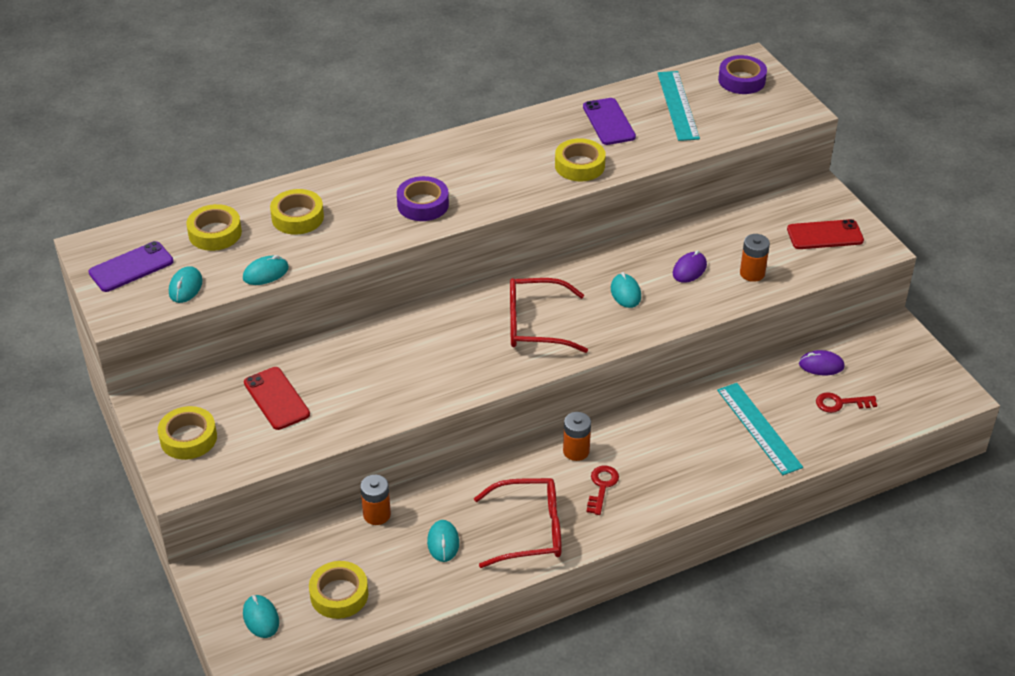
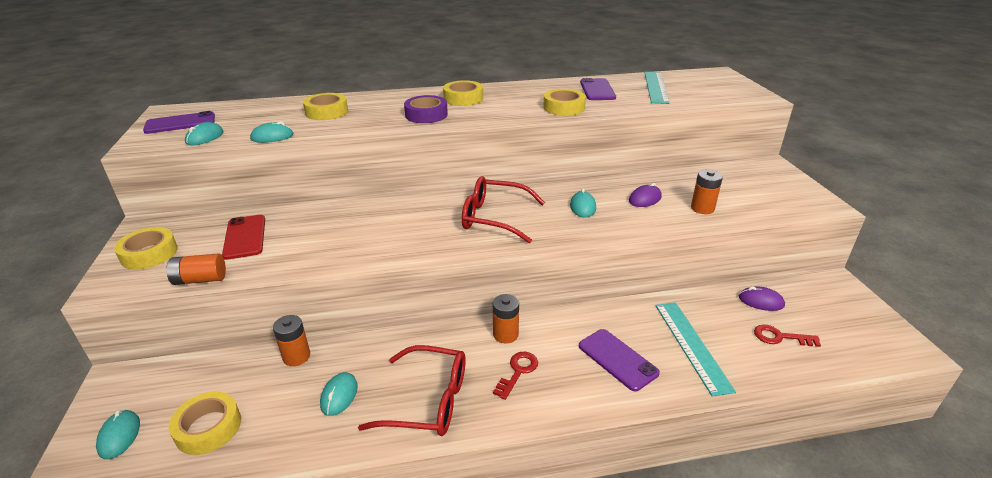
camera: 15 degrees right, 10 degrees down
yellow tape [186,204,242,251] -> yellow tape moved to [443,80,483,106]
purple tape [718,55,767,94] -> none
red phone [787,219,864,249] -> none
none -> orange battery [166,253,226,285]
none -> purple phone [579,329,660,392]

